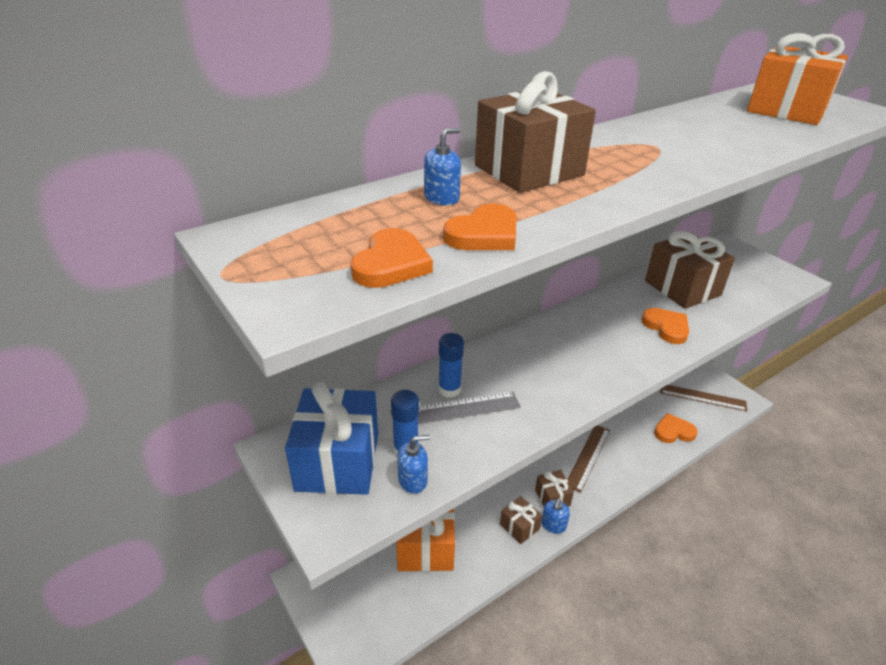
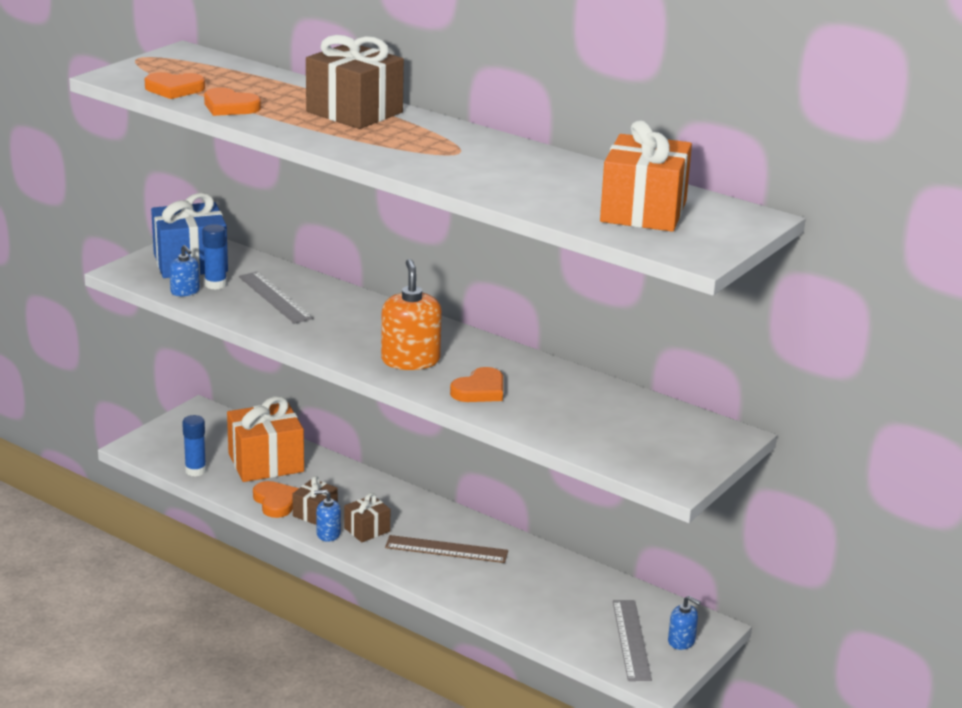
camera: 70 degrees right, 10 degrees down
blue soap dispenser [424,128,461,205] -> blue soap dispenser moved to [668,596,701,650]
blue glue stick [439,333,464,398] -> blue glue stick moved to [182,415,206,477]
brown gift [645,231,735,309] -> none
orange heart [654,413,698,443] -> orange heart moved to [253,481,299,518]
brown ruler [660,385,747,411] -> grey ruler [613,600,652,681]
none -> orange soap dispenser [381,259,442,370]

